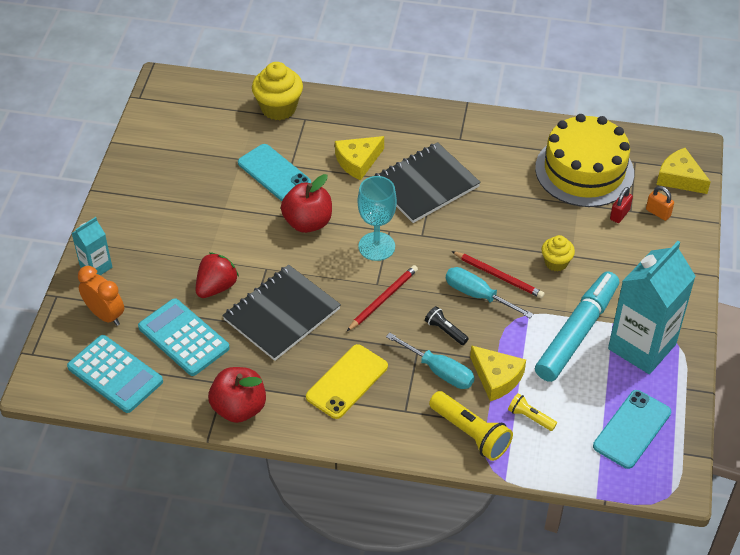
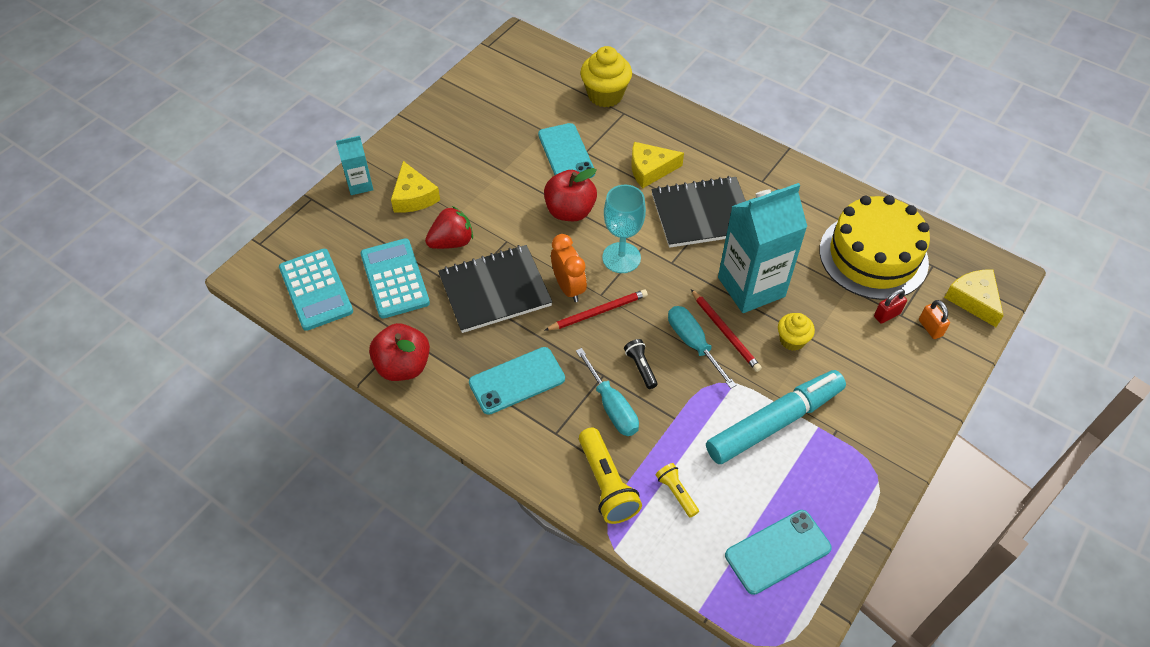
camera: 25 degrees right, 5 degrees up
orange clock [78,266,124,326] -> orange clock moved to [551,234,587,302]
yellow phone [306,344,388,419] -> turquoise phone [469,347,565,415]
yellow cheese [470,345,526,401] -> yellow cheese moved to [391,161,440,213]
turquoise carton [608,241,696,374] -> turquoise carton moved to [718,183,807,313]

